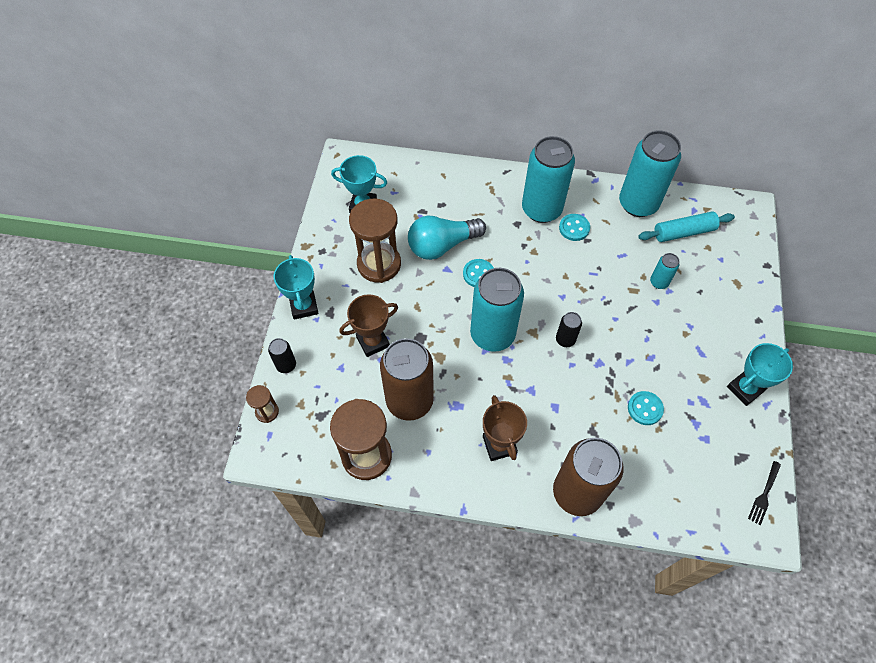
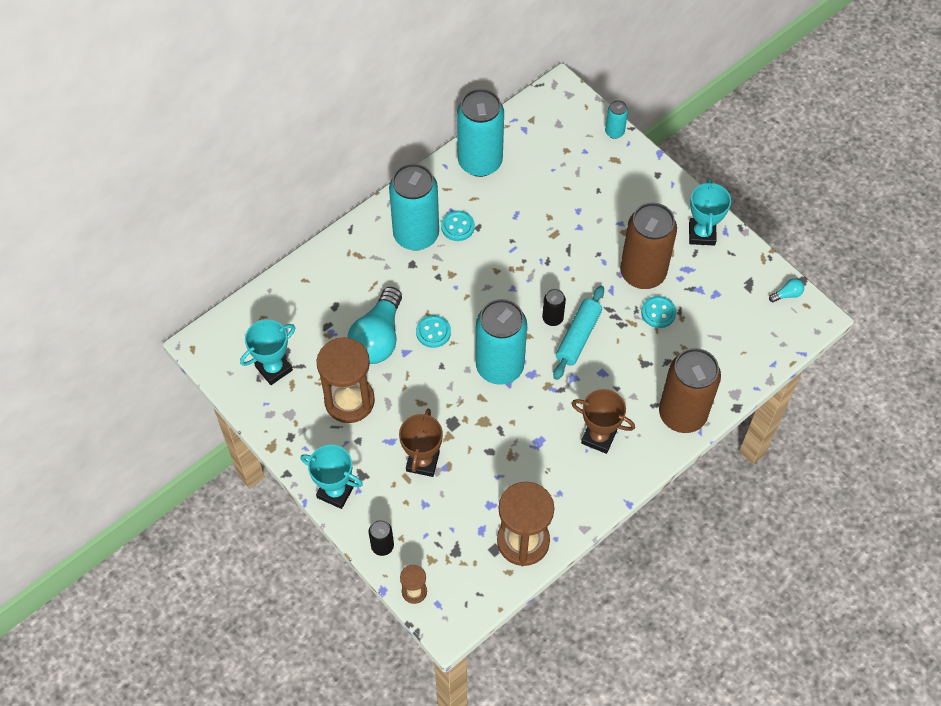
camera: 50 degrees left, 0 degrees up
brown can [380,338,434,421] -> brown can moved to [620,203,677,289]
turquoise rolling pin [638,211,735,242] -> turquoise rolling pin moved to [553,286,604,380]
turquoise can [650,253,679,289] -> turquoise can moved to [605,100,628,139]
black fork [748,461,781,525] -> turquoise light bulb [769,278,804,302]

